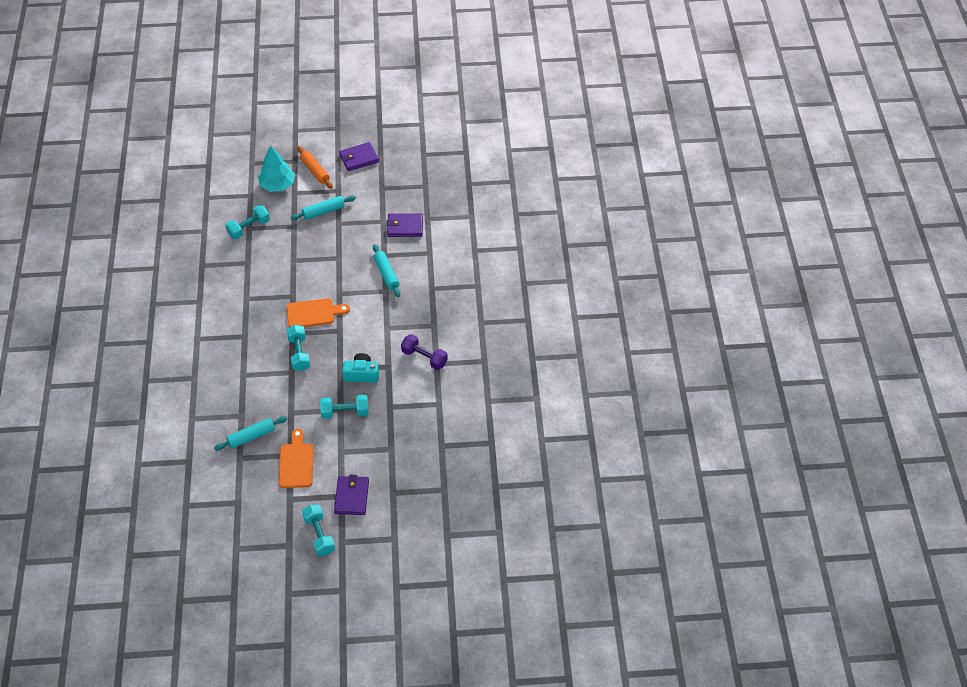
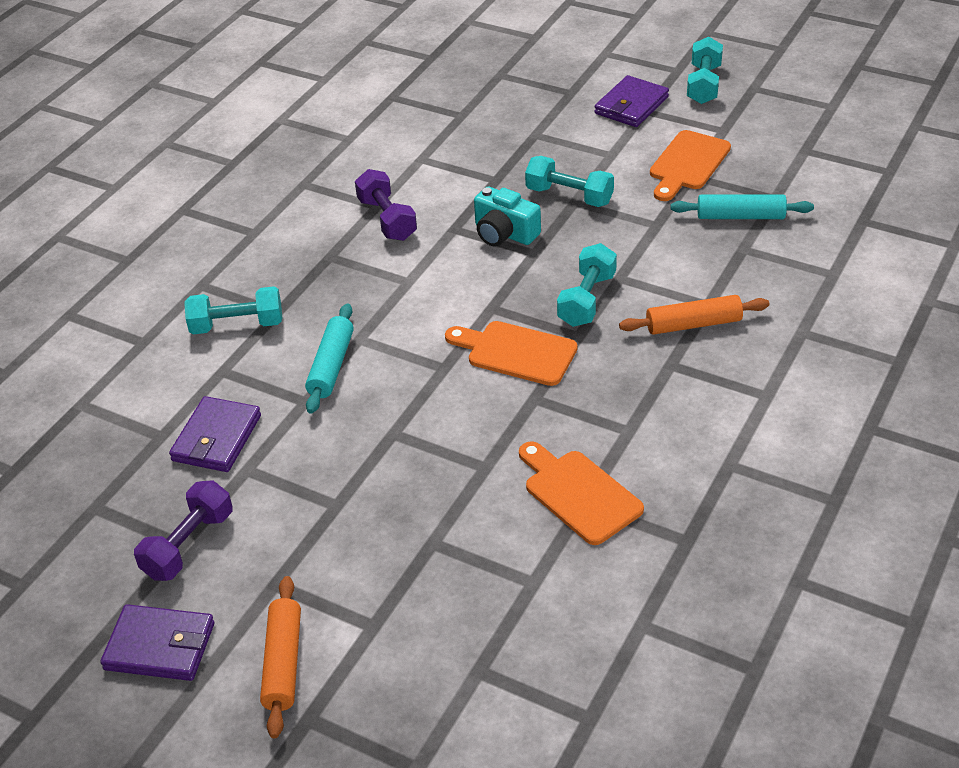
camera: 145 degrees left, 10 degrees down
turquoise dumbbell [225,205,270,239] -> turquoise dumbbell moved to [184,286,282,334]
turquoise tree [258,146,295,192] -> none
turquoise rolling pin [290,195,356,220] -> none
purple wallet [386,213,423,237] -> purple wallet turned 75 degrees clockwise [169,396,261,472]
none -> purple dumbbell [134,480,232,581]
none -> orange cutting board [519,441,644,545]
none -> orange rolling pin [619,295,769,335]

